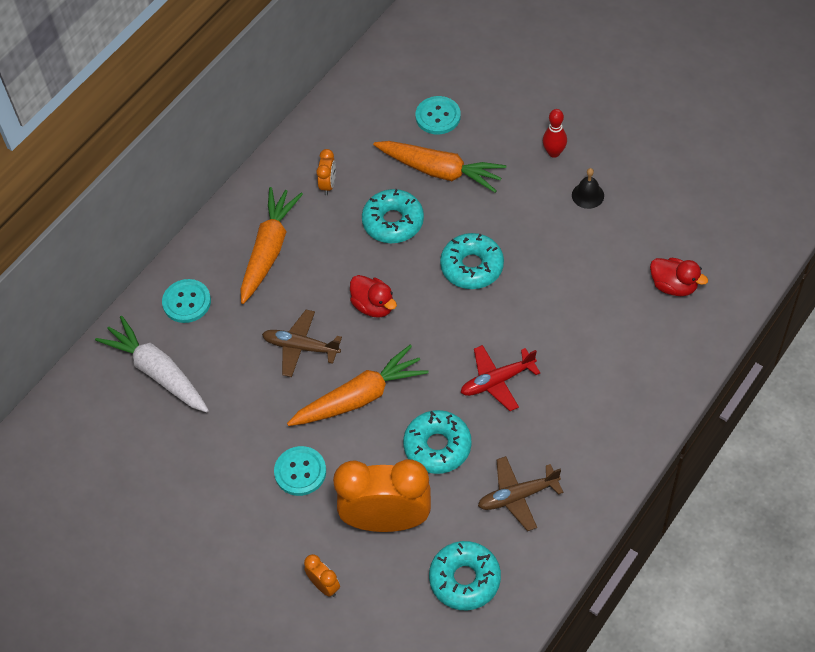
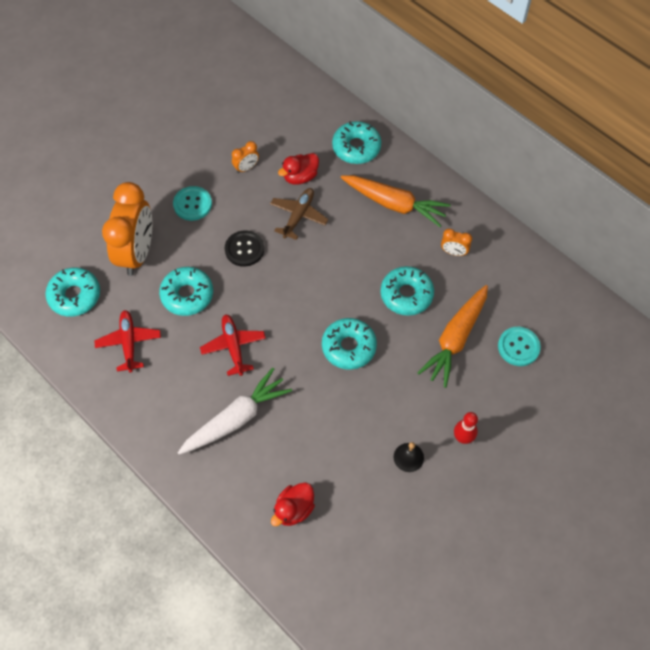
camera: 95 degrees right, 5 degrees up
white carrot [95,315,209,413] -> white carrot moved to [178,368,292,455]
turquoise button [162,279,211,323] -> turquoise donut [332,121,381,164]
orange carrot [287,345,429,426] -> black button [225,230,264,267]
orange clock [304,554,340,597] -> orange clock moved to [232,141,259,173]
red duck [350,275,397,318] -> red duck moved to [278,153,319,185]
brown plane [478,456,563,531] -> red plane [94,310,161,373]

